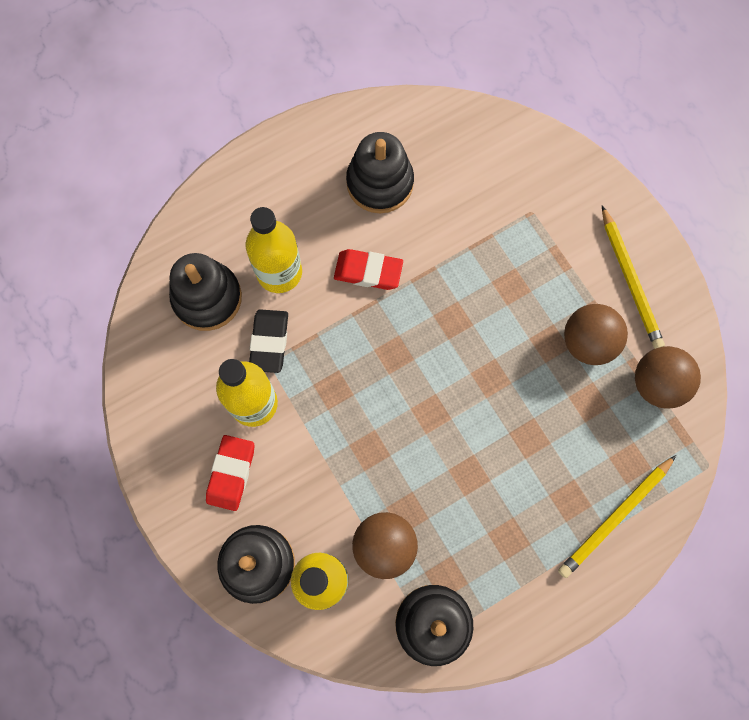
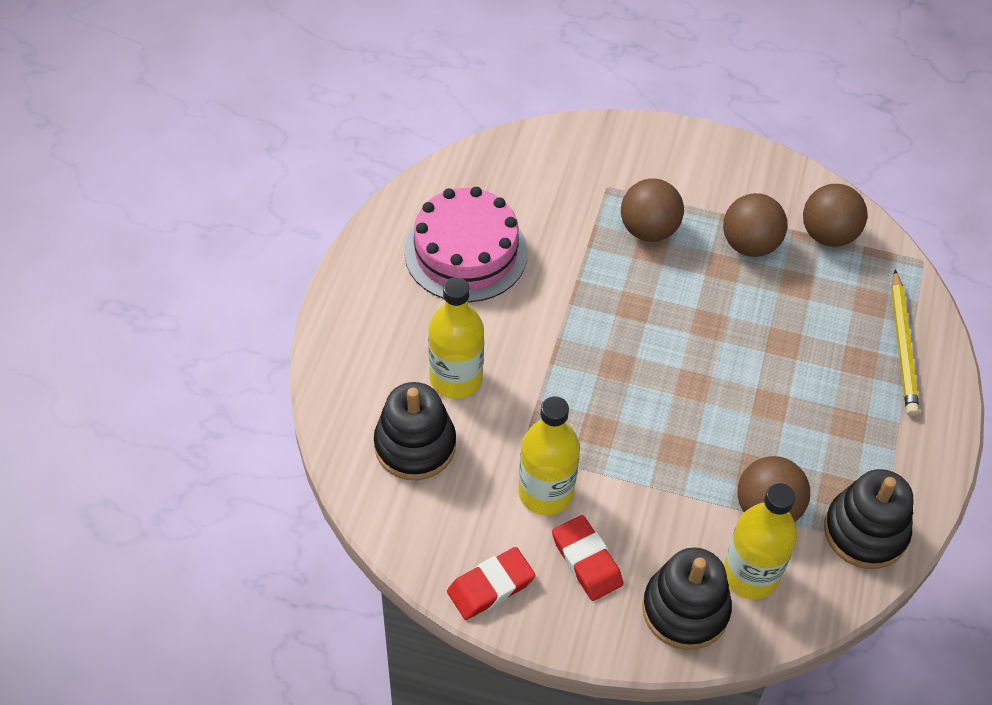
camera: 45 degrees left, 20 degrees down
black eraser [249,309,288,373] -> none
red eraser [334,249,403,290] -> red eraser moved to [447,547,535,620]
black stacking toy [346,132,414,213] -> pink cake [404,187,528,302]
yellow pencil [602,206,665,349] -> none
none -> brown ball [621,179,684,242]

